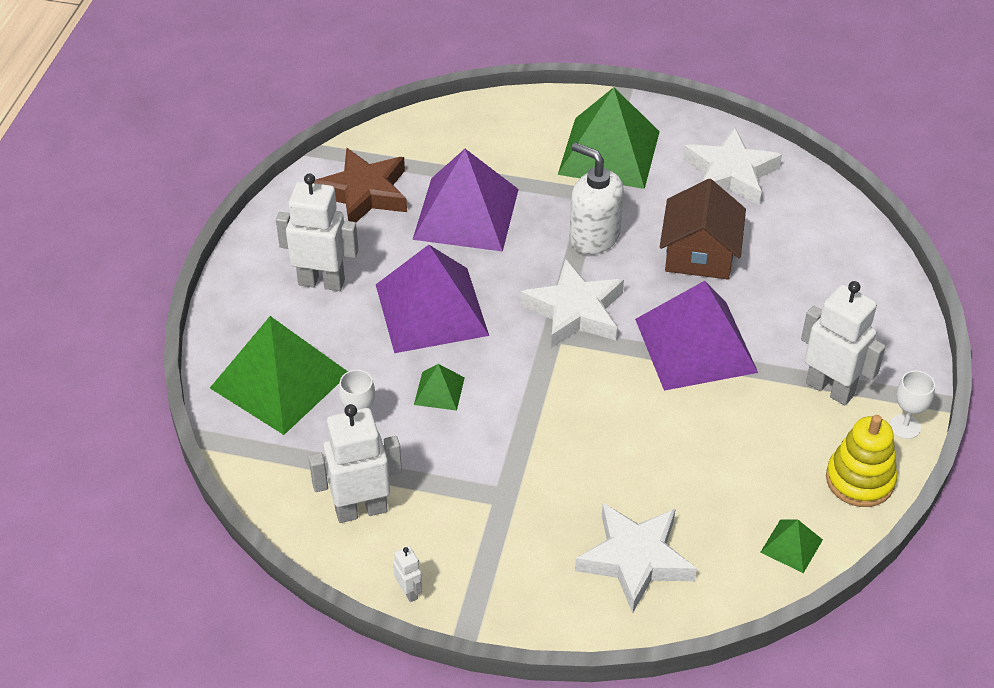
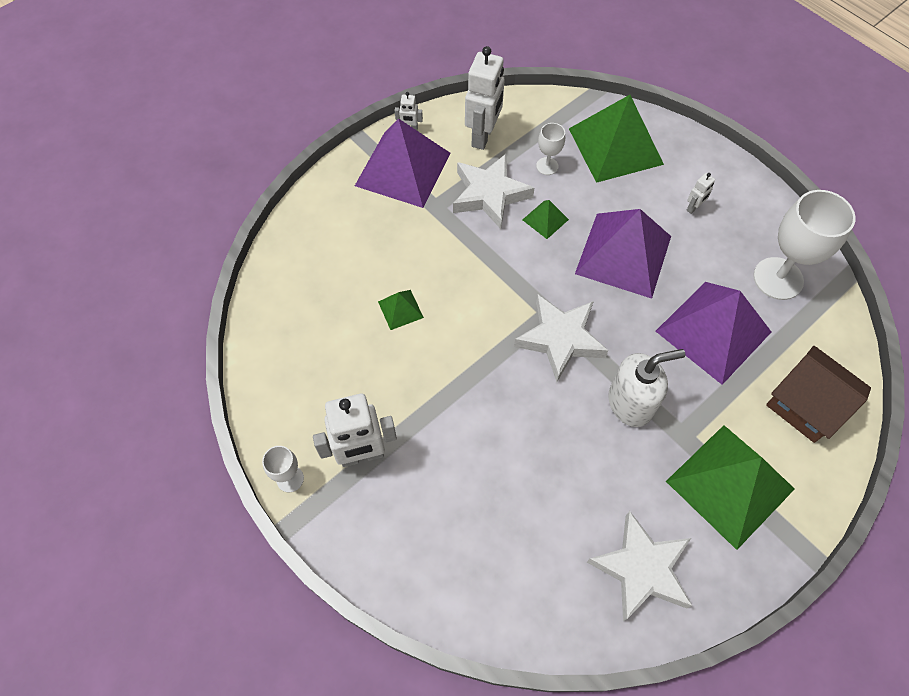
camera: 125 degrees right, 15 degrees up
white robot [276,173,358,291] -> white robot [687,173,715,214], size x0.45
brown star [314,148,407,222] -> white goblet [753,190,856,300]
white star [575,503,697,613] -> white star moved to [453,154,534,229]
purple pyramid [635,281,758,391] -> purple pyramid moved to [355,118,451,208]
brown house [660,179,746,279] -> brown house moved to [766,346,871,443]
green pyramid [760,519,823,573] -> green pyramid moved to [378,290,424,330]
yellow stacking toy [826,415,897,507] -> none

